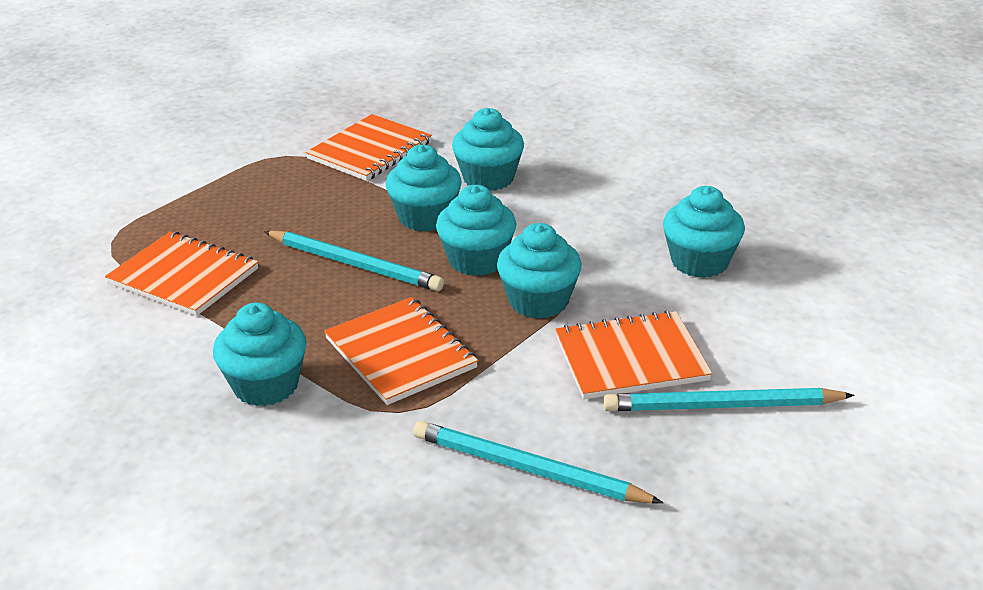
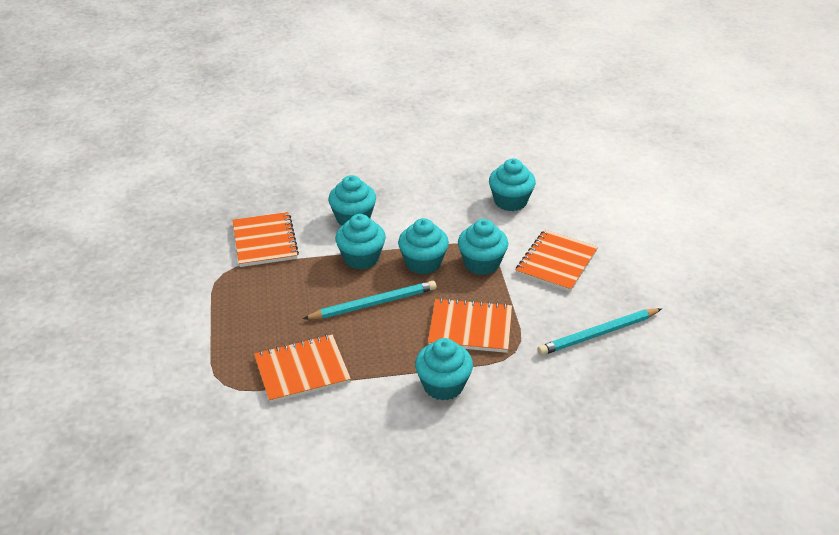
camera: 50 degrees left, 5 degrees up
turquoise pencil [603,388,855,411] -> none

